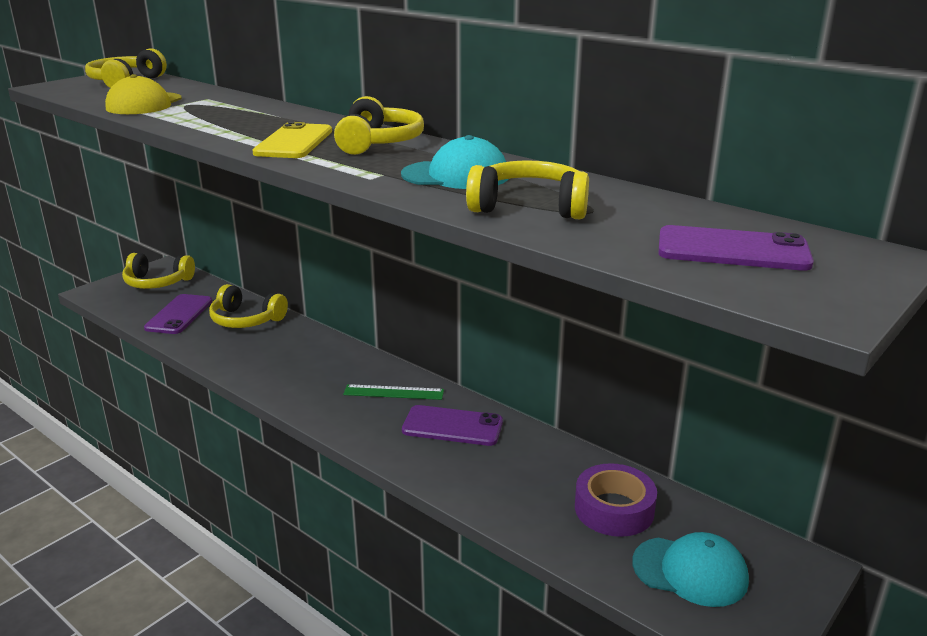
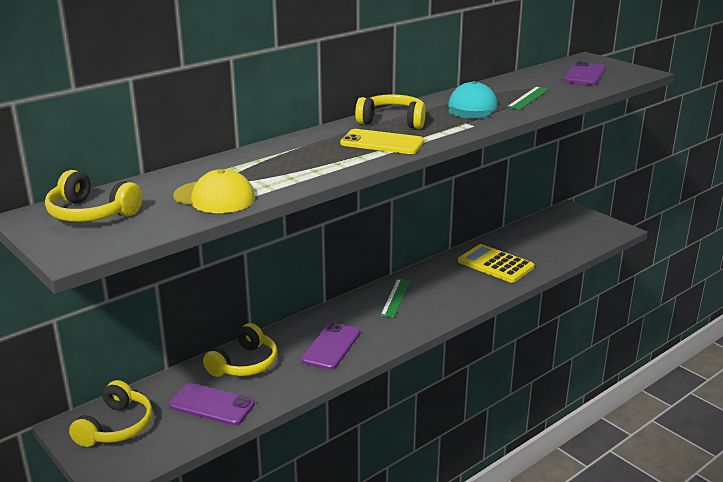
camera: 80 degrees left, 0 degrees up
purple phone [402,405,503,446] -> purple phone moved to [301,322,360,370]
yellow headphones [466,160,589,219] -> green ruler [507,87,549,110]
purple tape [575,463,657,537] -> none
turquoise cap [632,532,749,607] -> none
none -> yellow calculator [458,244,534,283]

